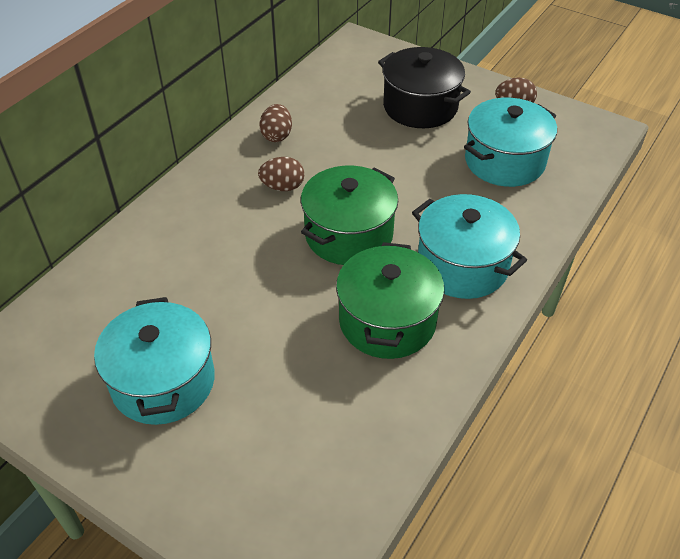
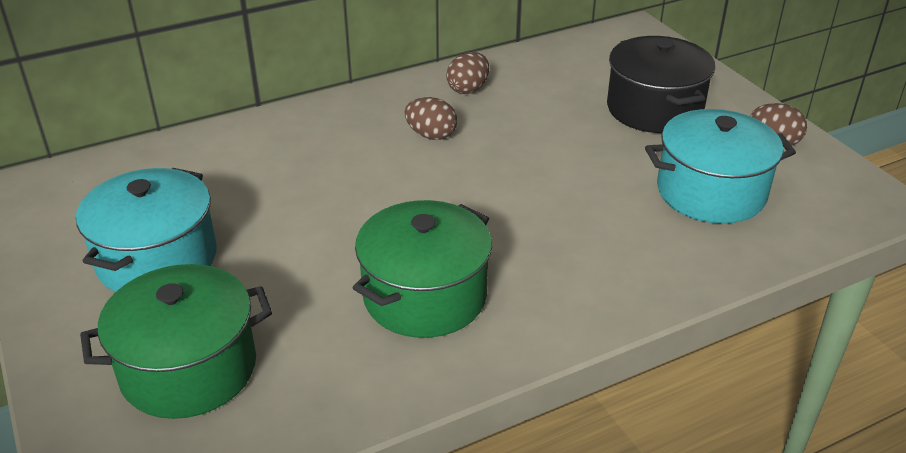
camera: 30 degrees right, 10 degrees down
green pot [301,165,398,265] -> green pot moved to [80,264,272,419]
turquoise pot [412,194,527,299] -> none

